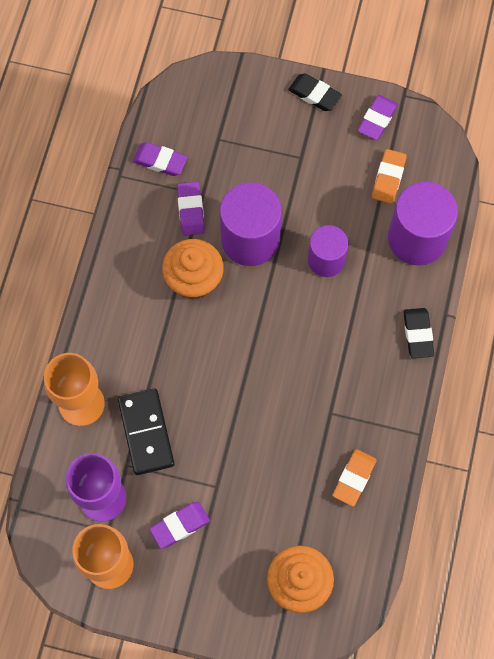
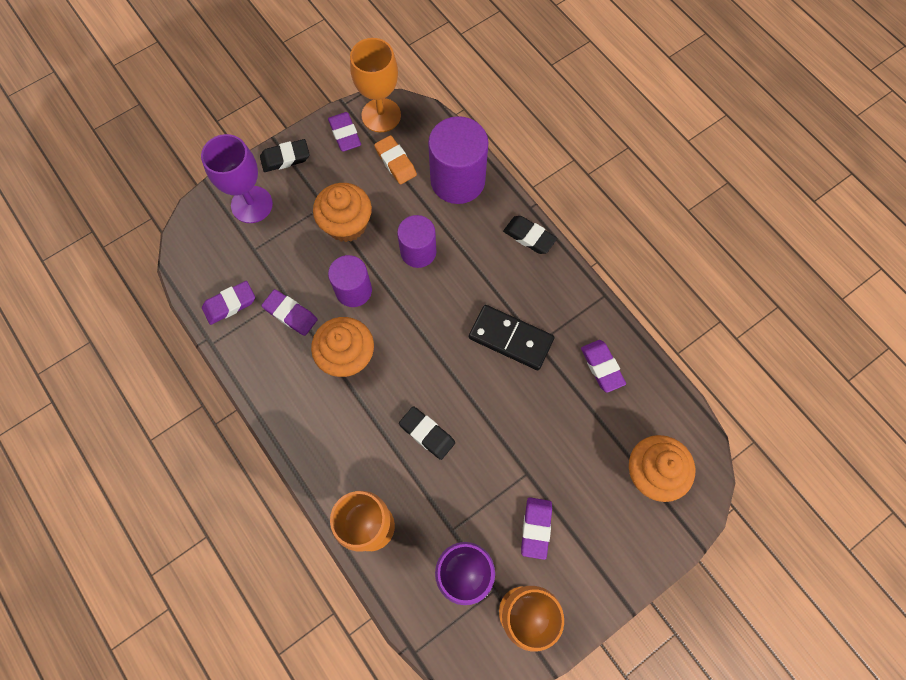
camera: 50 degrees left, 0 degrees up
black domino [118,388,175,475] -> black domino moved to [469,305,554,370]
purple cylinder [220,182,282,266] -> purple cylinder [328,255,372,307], size x0.63
orange eraser [333,449,377,506] -> purple eraser [581,340,626,393]
none -> purple goblet [201,134,273,223]
none -> orange cupcake [313,183,372,242]
none -> orange goblet [350,38,401,132]
none -> black eraser [399,406,455,460]

